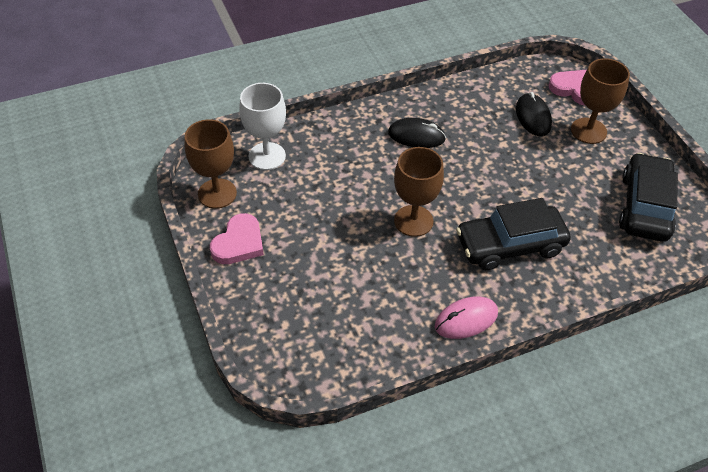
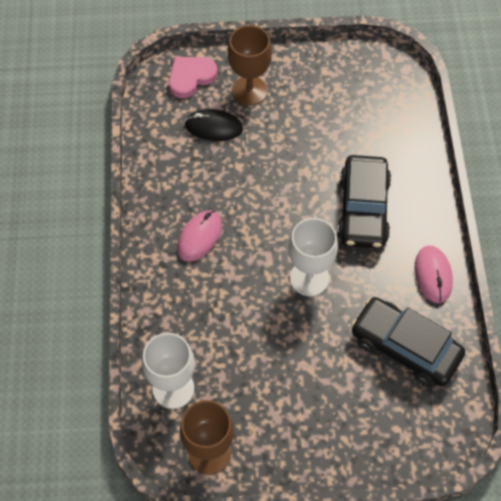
camera: 70 degrees left, 10 degrees up
pink heart [210,213,264,264] -> none
black mouse [388,118,446,148] -> pink mouse [177,210,222,262]
brown goblet [394,147,444,237] -> white goblet [288,218,338,296]
black car [619,153,678,242] -> black car moved to [351,297,465,387]

